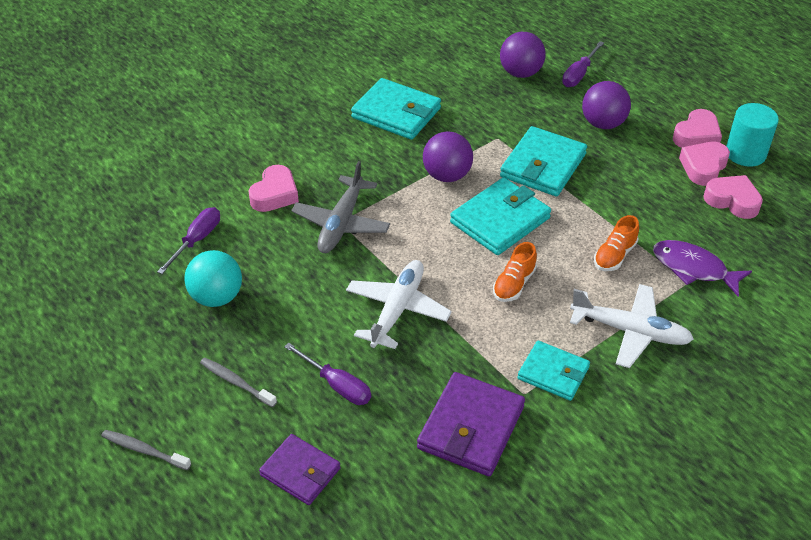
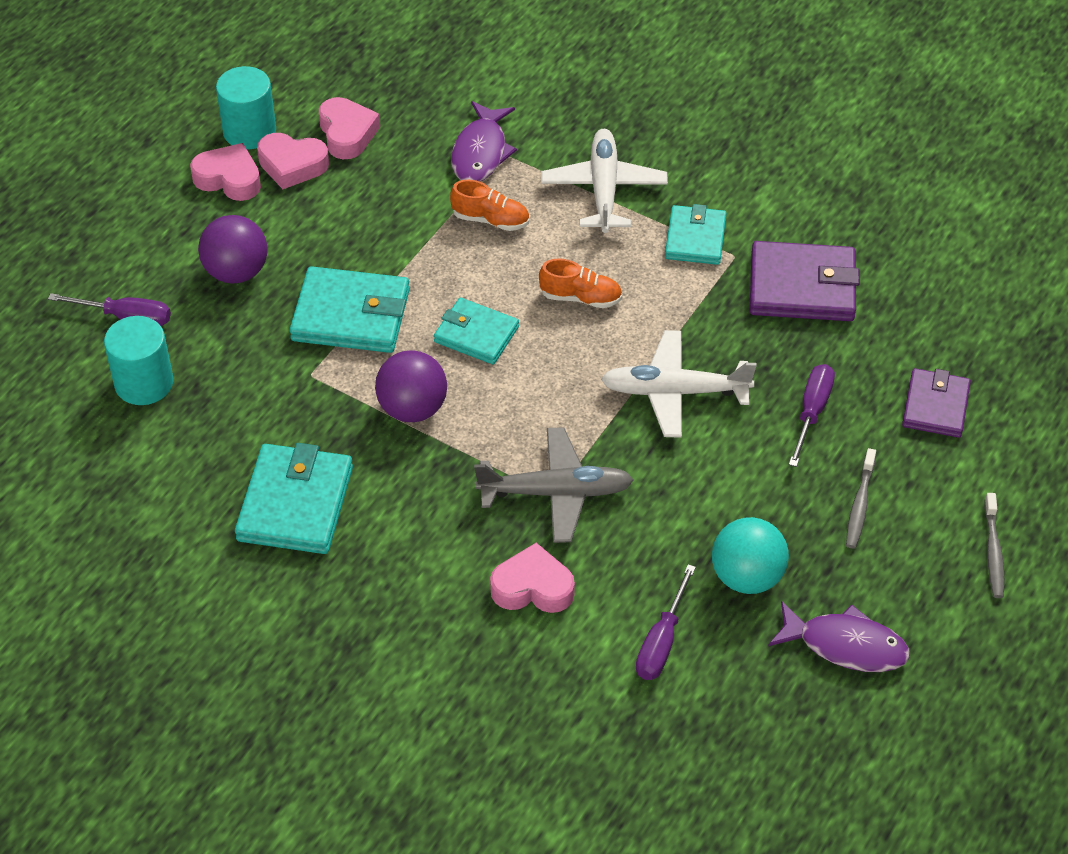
camera: 110 degrees left, 5 degrees up
purple screwdriver [157,207,220,274] -> purple screwdriver turned 75 degrees counterclockwise [636,564,696,680]
turquoise wallet [450,177,551,255] -> turquoise wallet [434,298,519,364], size x0.65
purple ball [500,32,546,78] -> turquoise cylinder [104,316,173,405]
pink heart [703,175,763,219] -> pink heart turned 150 degrees clockwise [319,97,380,159]
none -> purple fish [768,601,910,672]

